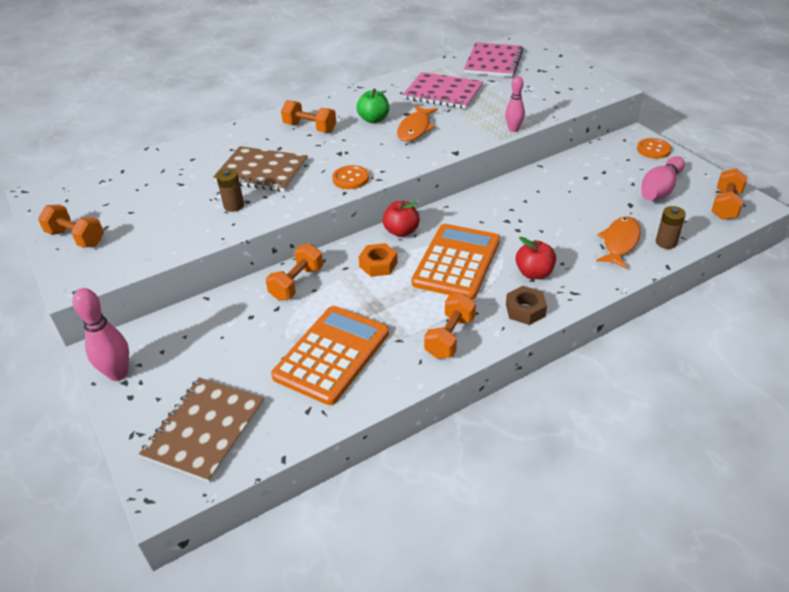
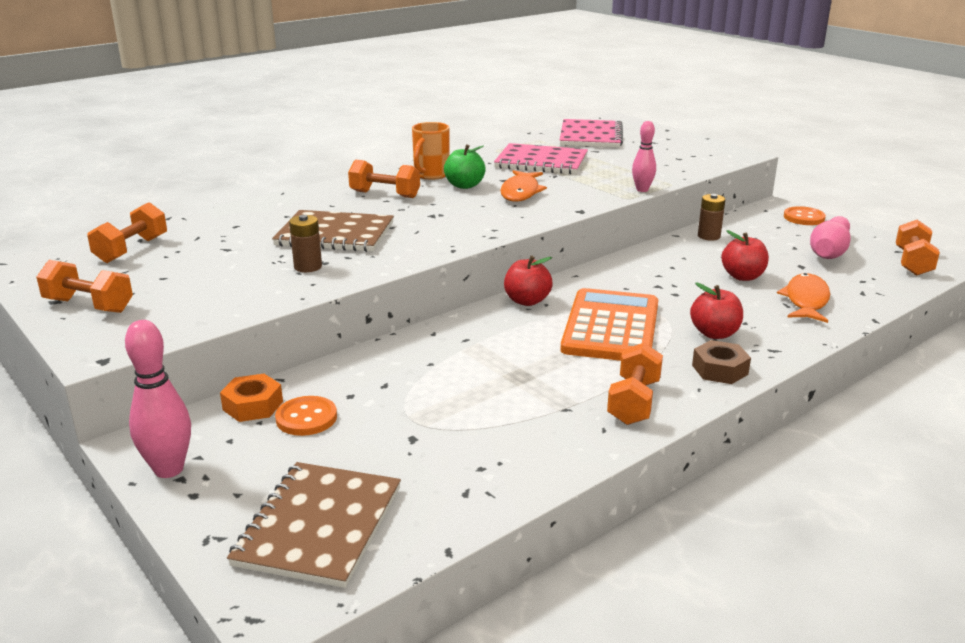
camera: 10 degrees left, 15 degrees down
orange dumbbell [266,244,323,300] -> orange dumbbell moved to [87,202,167,263]
orange calculator [271,306,389,405] -> none
orange button [332,165,369,189] -> orange button moved to [275,396,337,436]
orange nut [359,243,398,277] -> orange nut moved to [220,374,283,422]
brown battery [656,206,686,249] -> brown battery moved to [698,194,725,241]
none -> orange mug [412,122,450,180]
none -> red apple [721,230,769,281]

